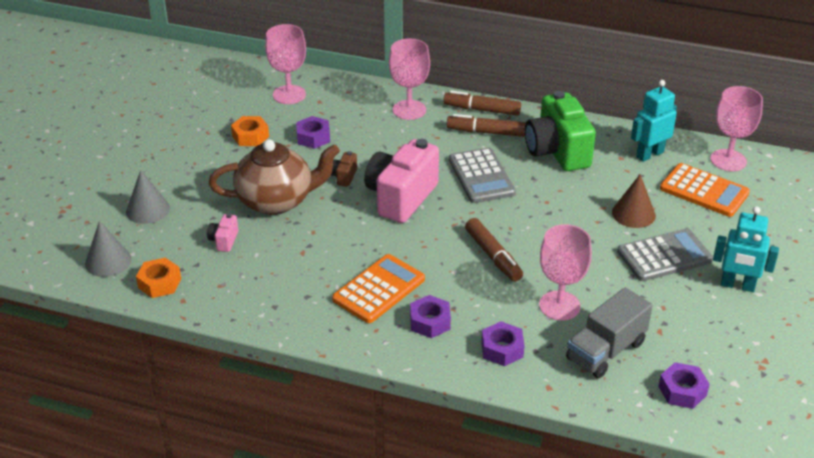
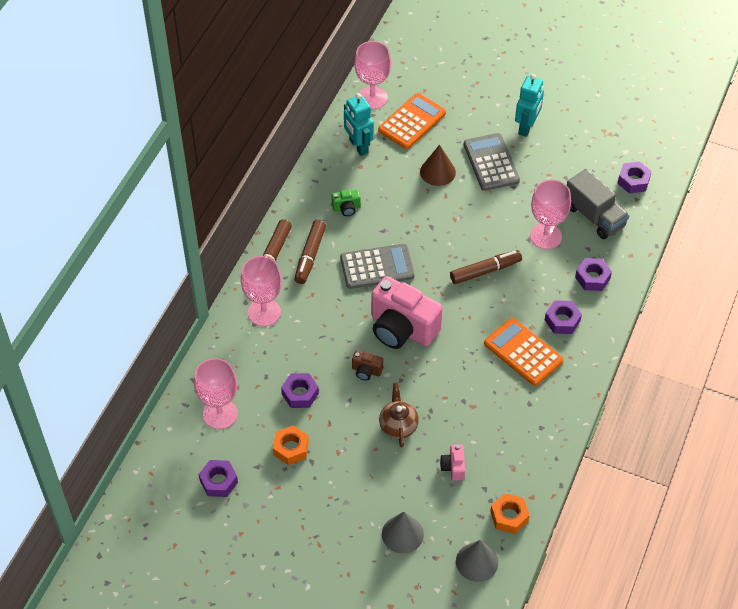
camera: 85 degrees left, 15 degrees up
pink camera [207,213,238,252] -> pink camera turned 75 degrees clockwise [440,445,465,481]
brown teapot [208,140,340,215] -> brown teapot [379,383,419,448], size x0.54
green camera [525,91,596,171] -> green camera [332,189,361,216], size x0.43
none -> purple nut [199,460,238,497]

